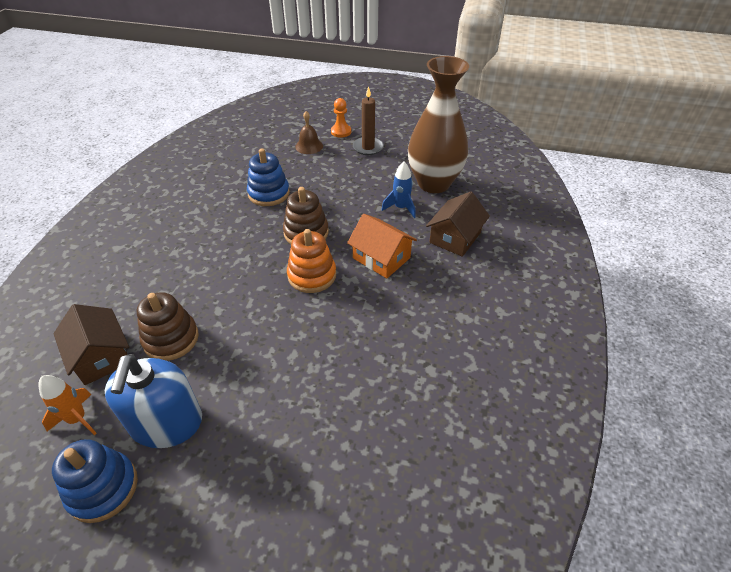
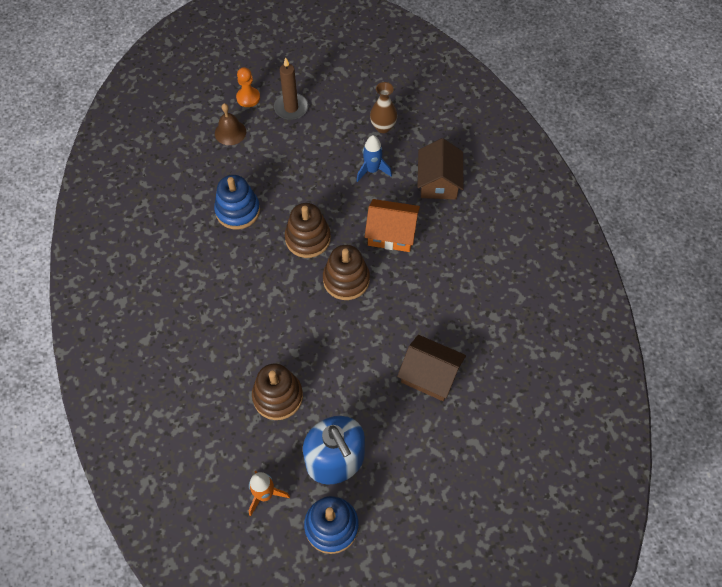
camera: 30 degrees left, 15 degrees up
brown house [53,304,129,385] -> brown house moved to [397,335,466,401]
orange stacking toy [287,229,336,293] -> brown stacking toy [323,245,370,300]
brown vase [408,56,469,193] -> brown vase [370,82,397,133], size x0.45

